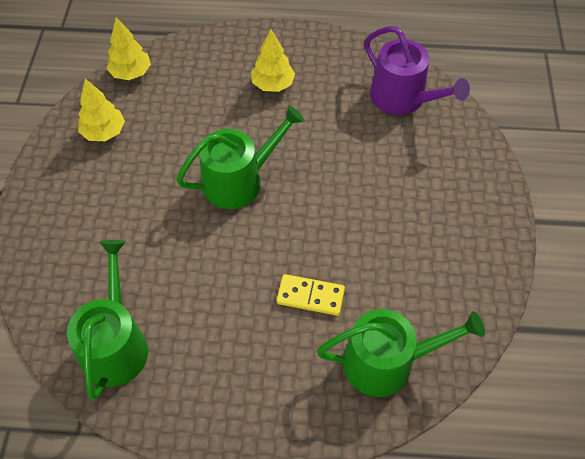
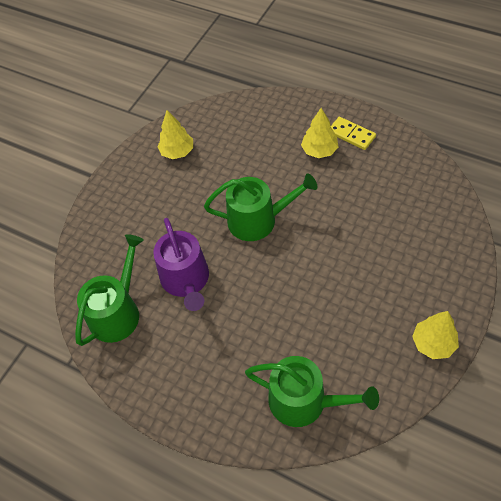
camera: 30 degrees right, 0 degrees up
yellow tree [106,17,151,80] -> yellow tree moved to [412,311,459,359]
yellow domino [277,274,345,316] -> yellow domino moved to [331,117,376,150]
purple watering can [364,26,470,115] -> purple watering can moved to [153,218,209,311]

